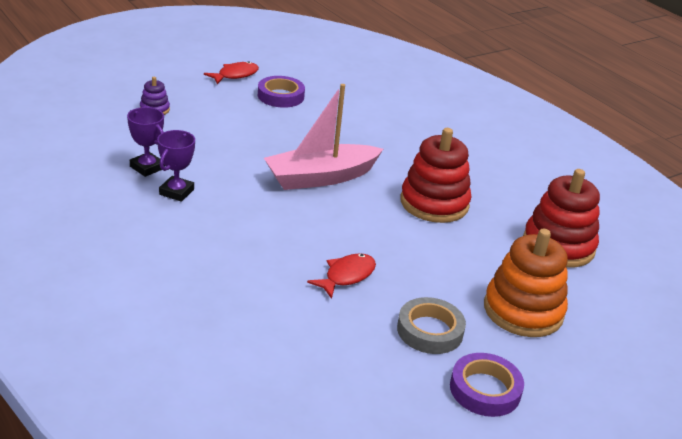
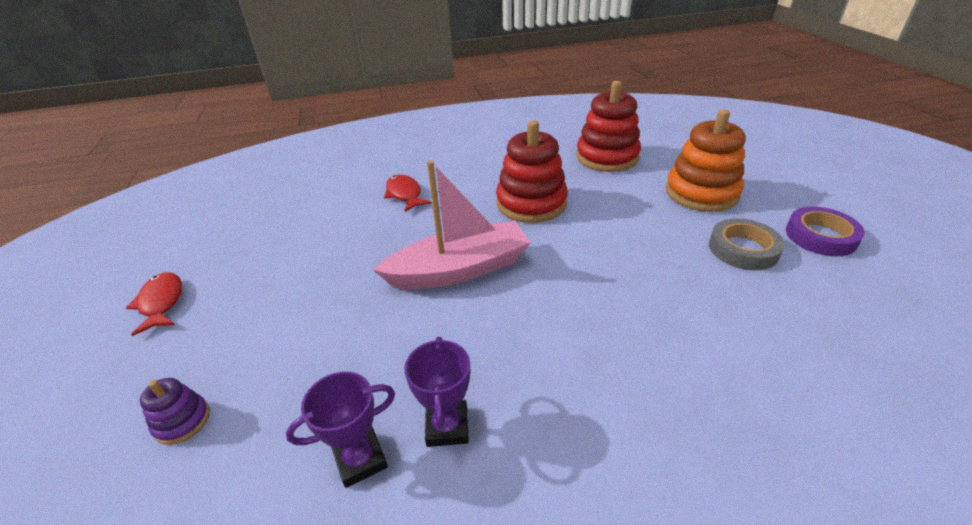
camera: 65 degrees left, 5 degrees up
purple trophy [157,130,195,202] -> purple trophy turned 45 degrees clockwise [404,337,470,447]
purple tape [258,76,305,108] -> none
pink boat [264,84,383,190] -> pink boat turned 105 degrees counterclockwise [373,160,531,289]
red fish [307,253,376,299] -> red fish moved to [384,175,432,212]

